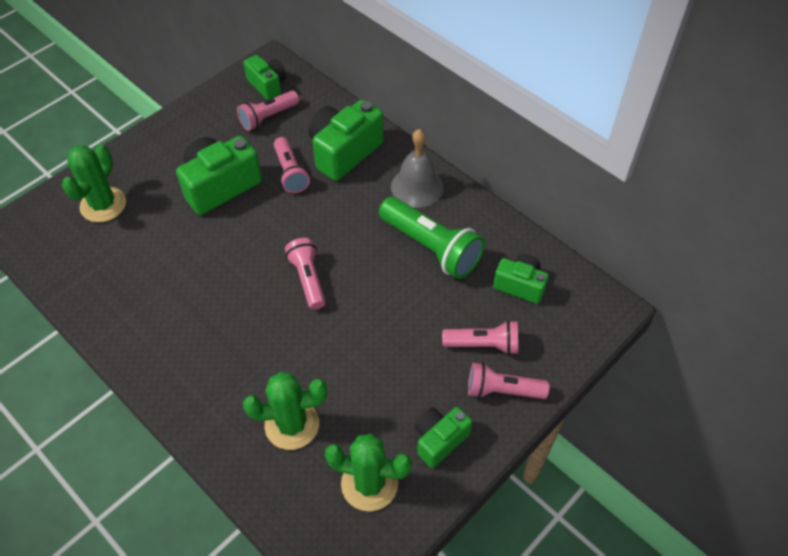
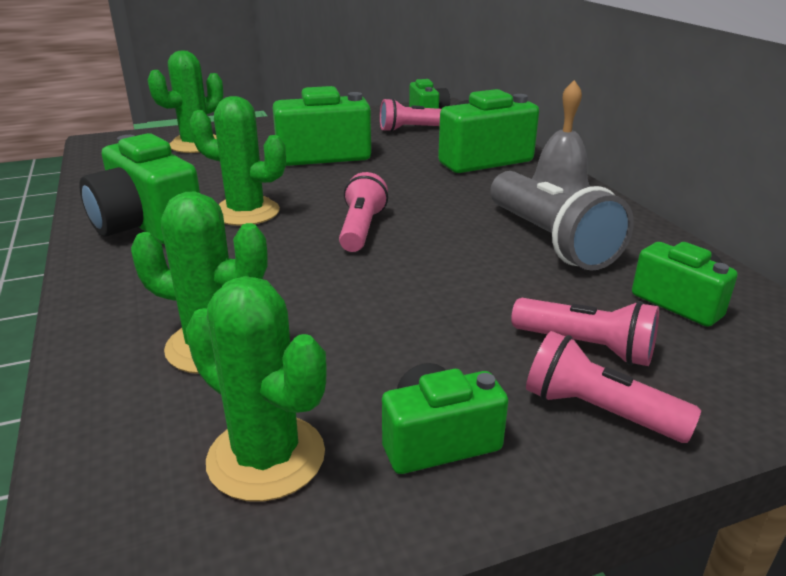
camera: 25 degrees right, 25 degrees down
pink flashlight [274,137,310,193] -> none
green flashlight [379,197,485,279] -> grey flashlight [490,171,634,271]
none -> green camera [79,133,200,244]
none -> green cactus [190,96,286,226]

